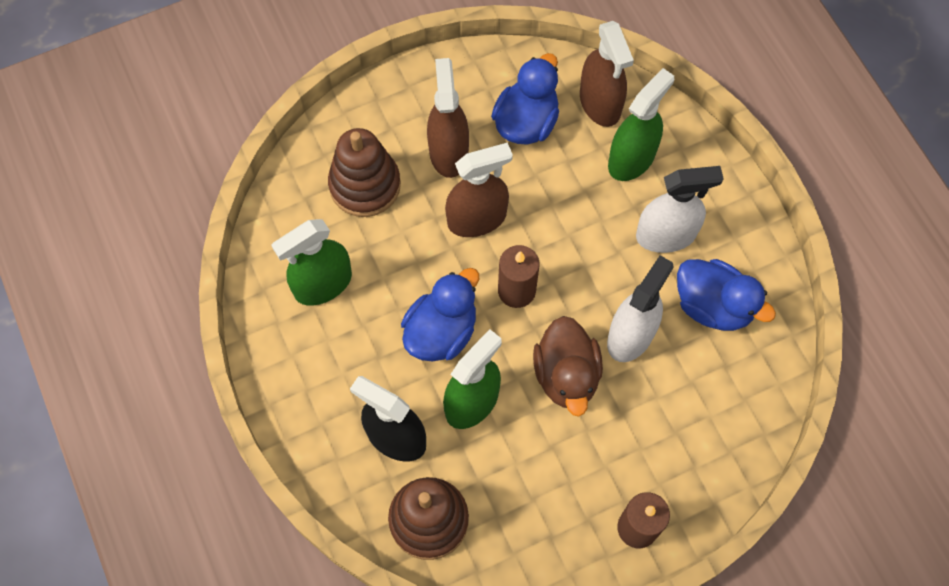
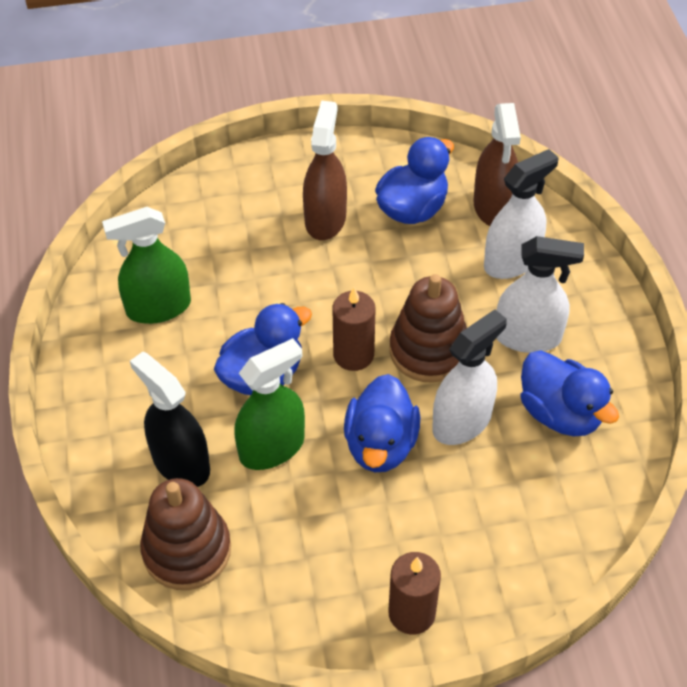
camera: 15 degrees right, 15 degrees down
brown stacking toy [328,128,401,217] -> brown stacking toy moved to [389,274,467,383]
brown spray bottle [445,143,513,237] -> none
brown duck [533,316,603,417] -> blue duck [344,374,420,472]
green spray bottle [608,68,674,181] -> white spray bottle [484,149,559,279]

